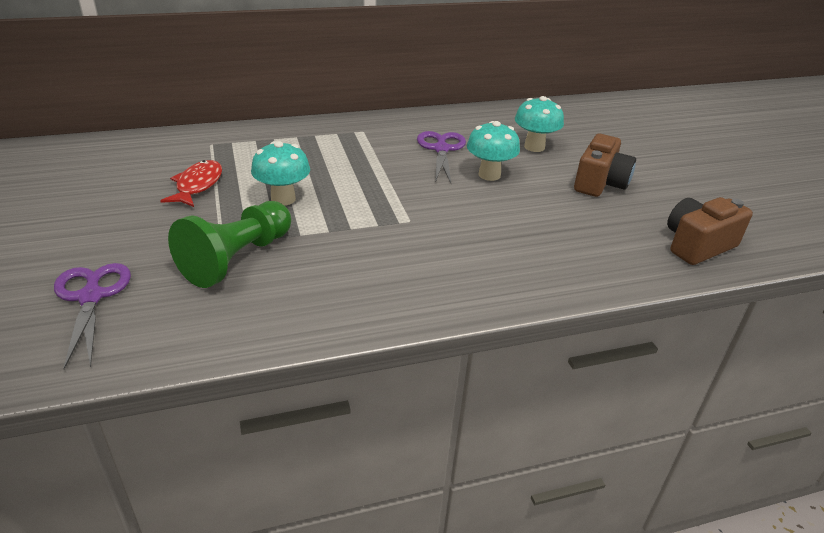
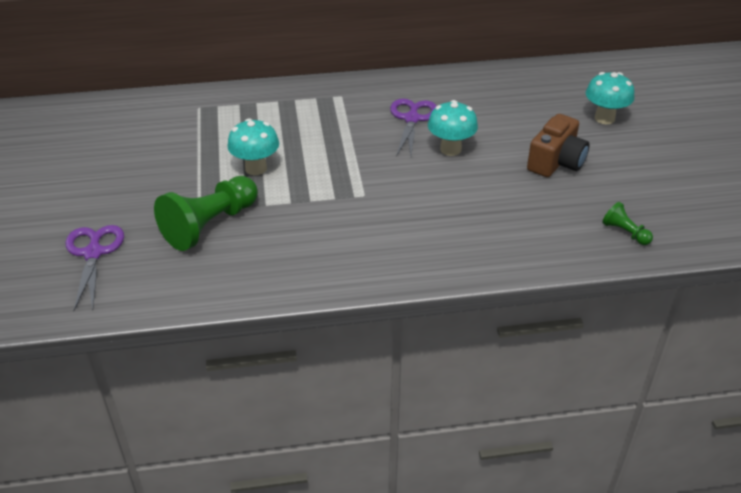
camera: 10 degrees right, 5 degrees up
red fish [160,160,222,207] -> none
turquoise mushroom [515,96,564,152] -> turquoise mushroom moved to [586,72,634,124]
brown camera [667,197,753,265] -> green pawn [602,202,653,245]

